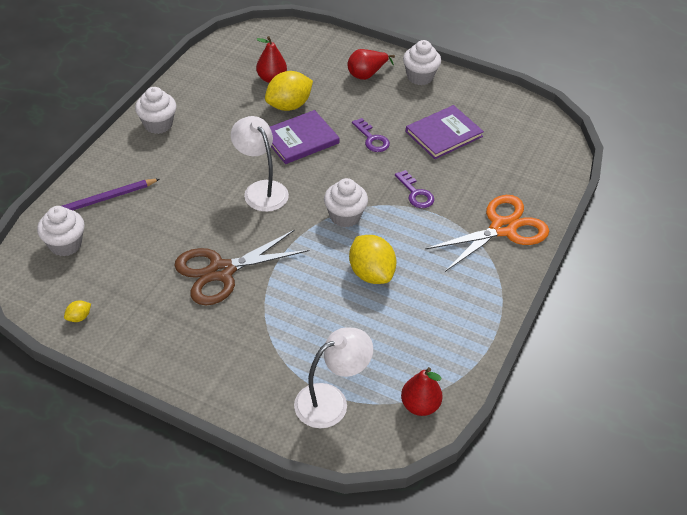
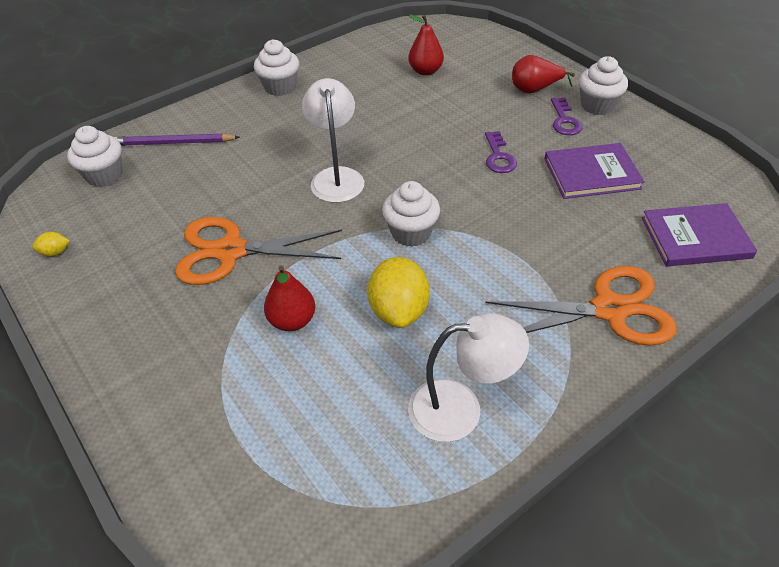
camera: 30 degrees right, 0 degrees up
brown scissors [174,230,309,305] -> orange scissors [175,217,342,285]
yellow lemon [265,71,313,111] -> none
purple book [270,110,340,164] -> purple book moved to [642,203,757,266]
white lamp [294,327,373,428] -> white lamp moved to [408,313,529,442]
purple key [395,170,434,208] -> purple key moved to [551,98,583,135]
red pear [401,367,443,416] -> red pear moved to [264,266,315,331]

